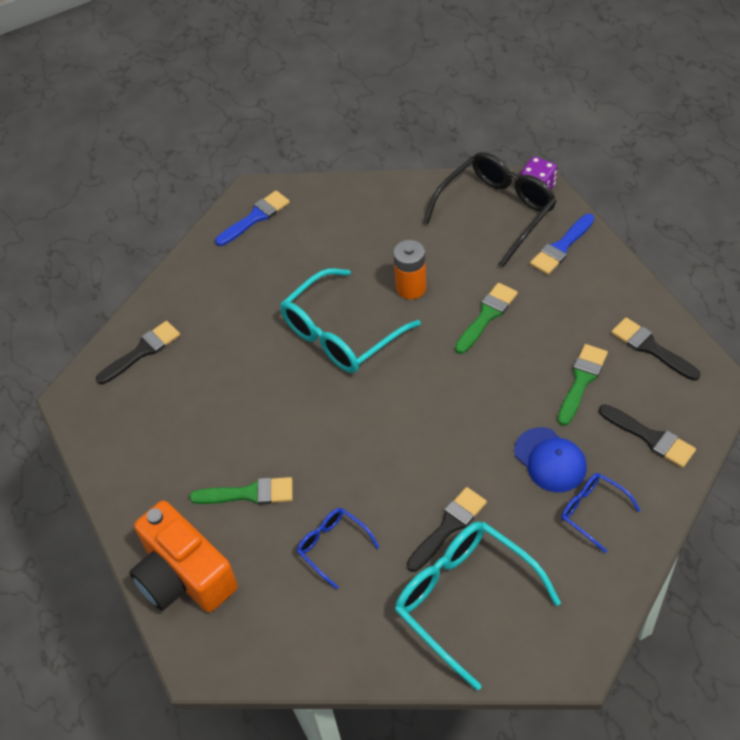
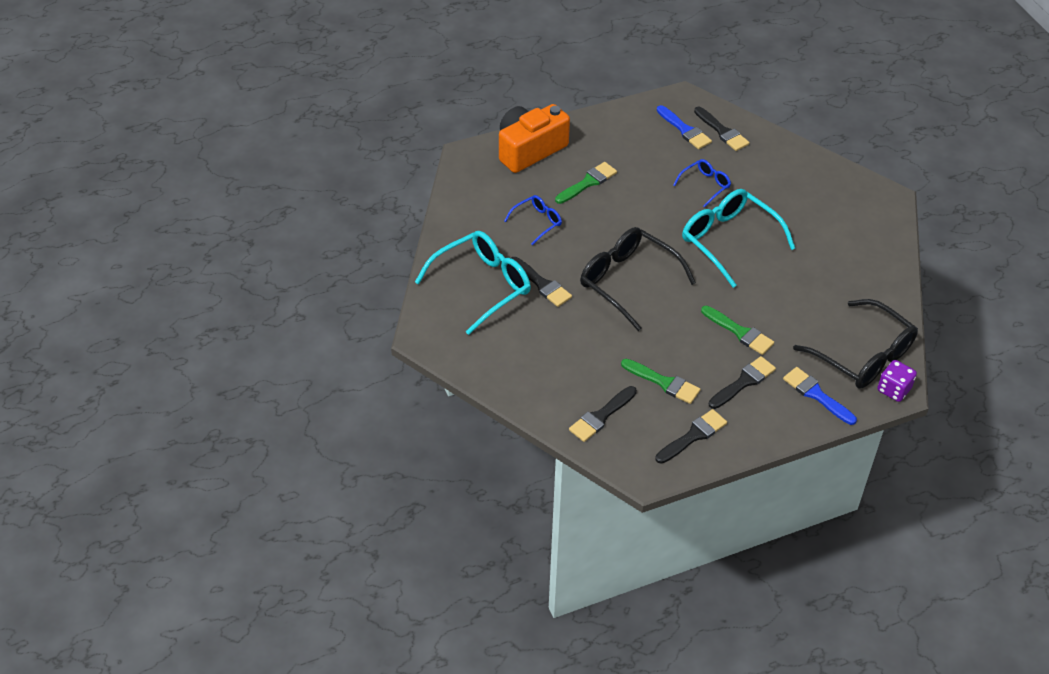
camera: 90 degrees right, 5 degrees down
green brush [189,477,293,505] -> green brush turned 135 degrees counterclockwise [555,162,617,204]
blue brush [215,191,290,246] -> blue brush moved to [657,105,712,149]
orange battery [393,240,426,299] -> none
blue cap [514,427,587,492] -> none
blue glasses [561,473,641,553] -> blue glasses moved to [673,159,731,208]
none -> black glasses [580,227,696,331]
none -> black brush [709,356,776,409]

